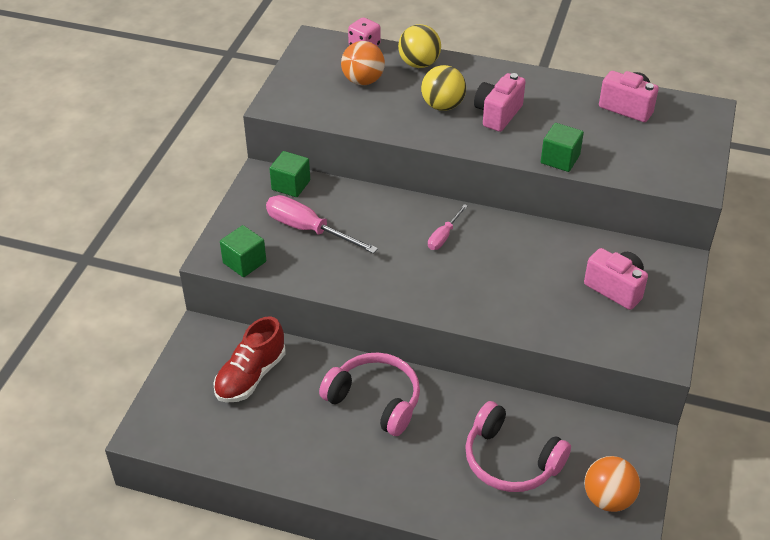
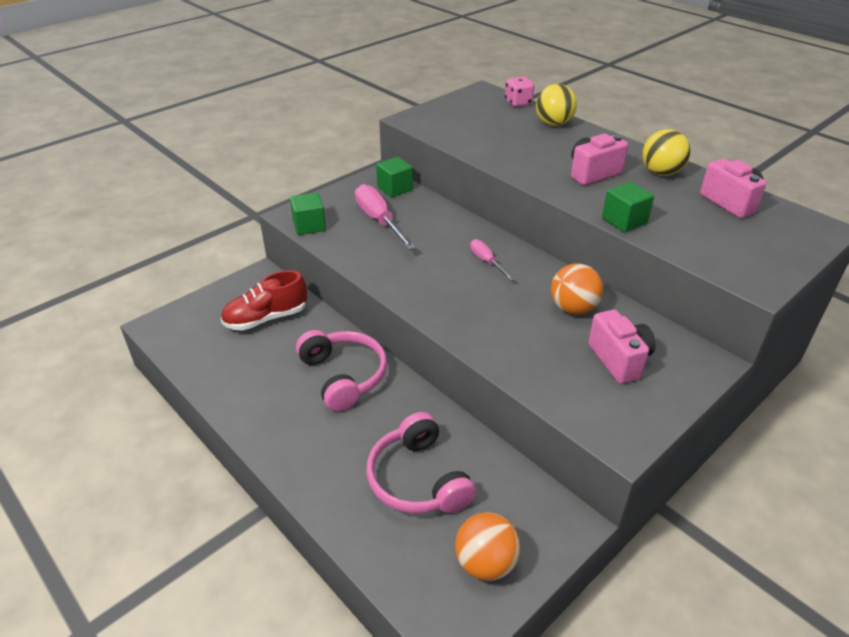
camera: 30 degrees right, 5 degrees down
orange ball [341,41,385,85] -> orange ball moved to [551,264,603,315]
yellow ball [421,65,466,111] -> yellow ball moved to [642,129,691,176]
pink screwdriver [428,204,468,250] -> pink screwdriver turned 90 degrees clockwise [470,239,515,281]

